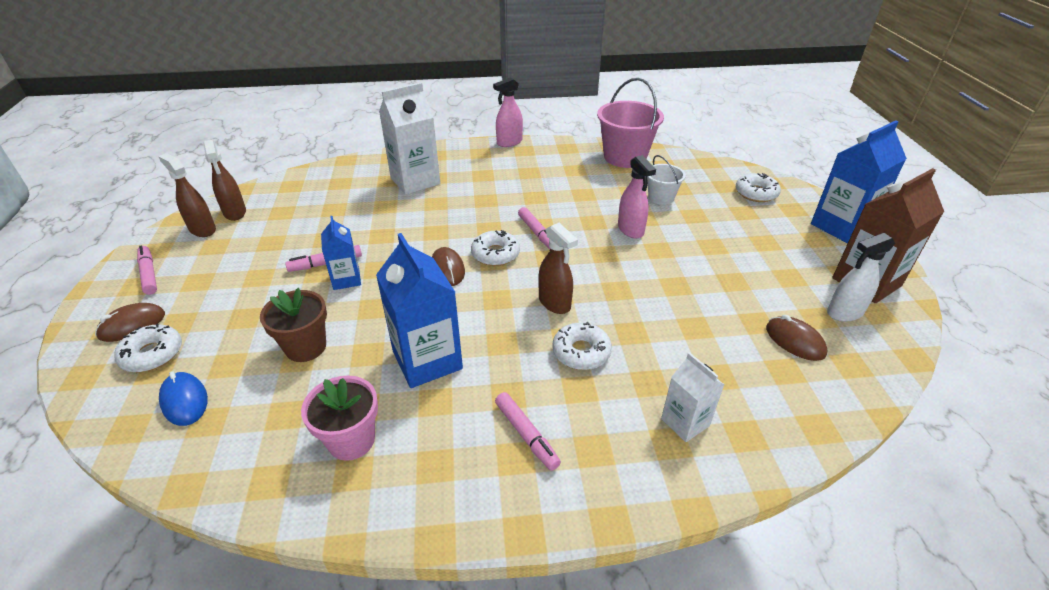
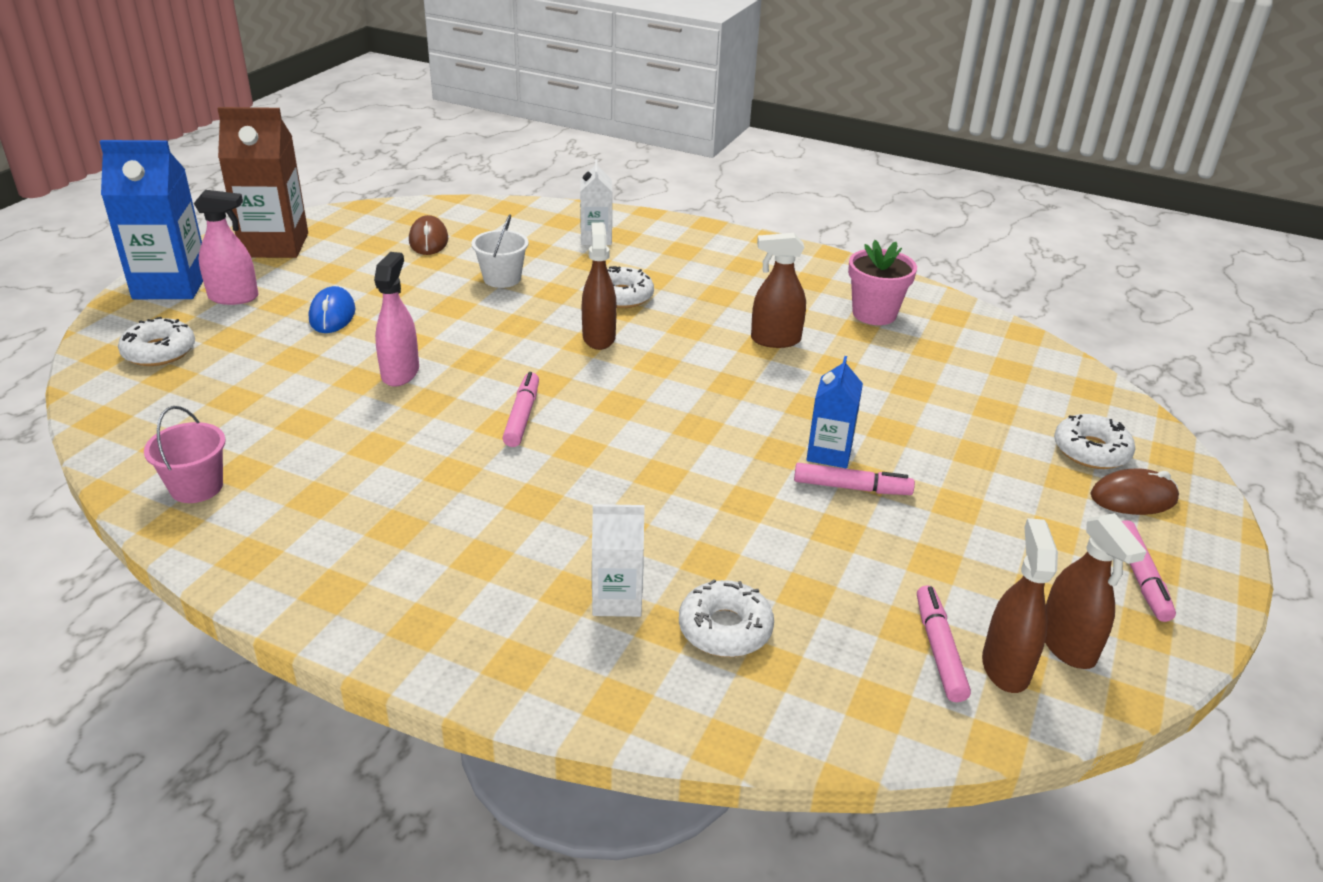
camera: 150 degrees left, 5 degrees down
blue mouse [159,371,208,426] -> blue mouse moved to [309,286,355,333]
brown flower pot [260,288,327,362] -> none
blue carton [376,233,463,388] -> brown spray bottle [751,233,806,348]
white carton [379,82,440,195] -> white carton [592,504,645,617], size x0.57
brown mouse [432,247,465,286] -> none
white donut [471,230,520,266] -> white donut moved to [679,579,774,657]
pink spray bottle [493,77,523,147] -> pink spray bottle moved to [194,190,258,305]
pink marker [495,392,561,471] -> pink marker moved to [917,585,971,702]
pink bucket [597,78,664,168] -> pink bucket [144,406,226,503], size x0.55
white bucket [647,155,686,205] -> white bucket moved to [471,214,529,288]
white spray bottle [827,233,895,322] -> none

